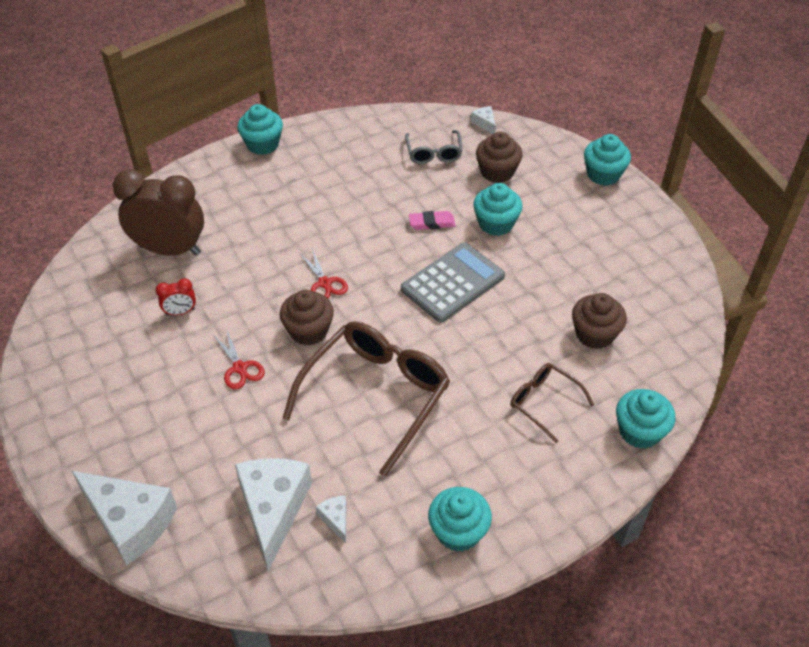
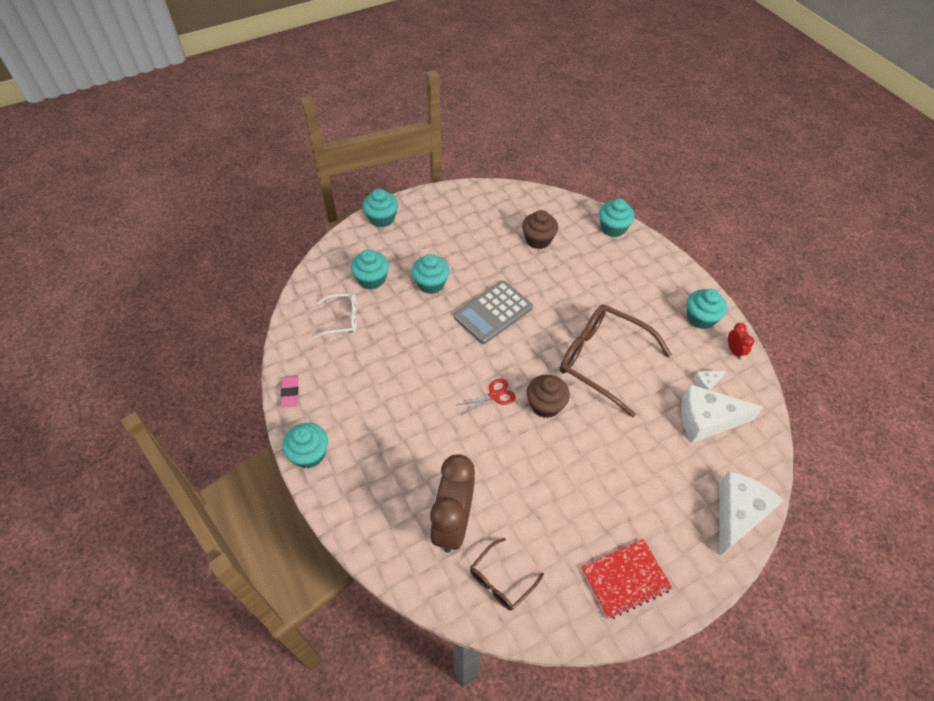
camera: 90 degrees left, 5 degrees up
red clock [155,278,196,316] -> red clock moved to [728,323,754,360]
red scissors [213,328,265,390] -> none
grey calculator [401,243,505,323] -> grey calculator turned 90 degrees counterclockwise [454,281,533,344]
grey glasses [405,130,463,164] -> white glasses [314,294,357,338]
pink eraser [409,211,456,230] -> pink eraser moved to [281,376,298,408]
white cheese [471,106,496,134] -> none
brown cupcake [476,131,523,183] -> turquoise cupcake [351,250,389,289]
brown glasses [510,363,594,443] -> brown glasses moved to [470,538,544,611]
none -> red notebook [581,539,672,619]

